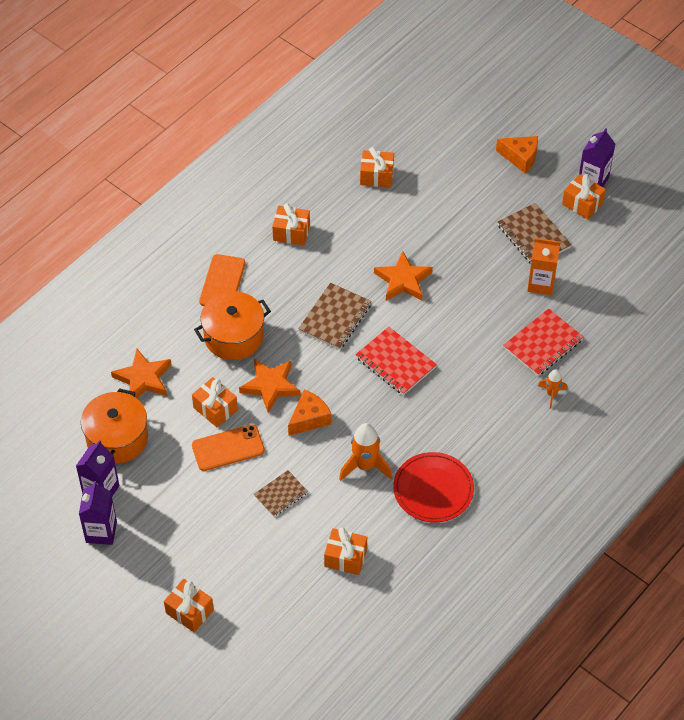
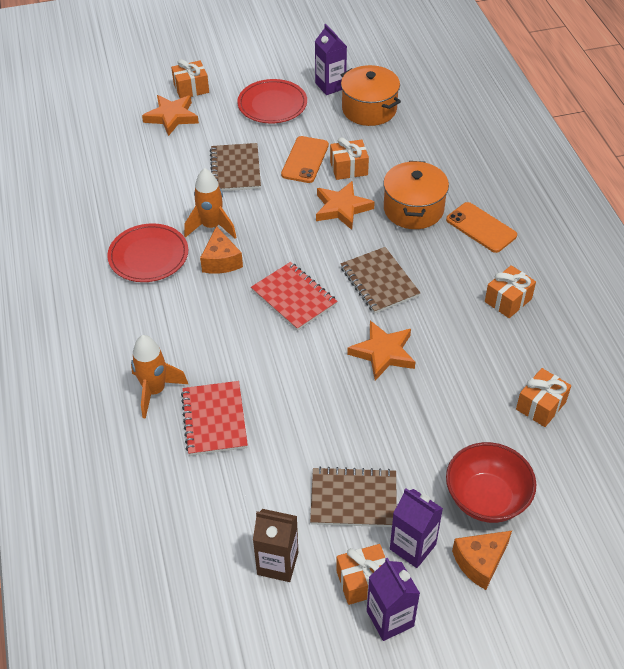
camera: 125 degrees right, 5 degrees down
purple carton [79,481,117,545] -> purple carton moved to [390,488,443,568]
orange star [111,349,172,398] -> orange star moved to [142,95,199,136]
brown notebook [254,470,308,517] -> brown notebook [210,143,261,191], size x1.58
orange cheese [288,390,332,436] -> orange cheese moved to [200,226,243,274]
orange gift [324,528,367,575] -> none
red notebook [355,327,437,395] -> red notebook turned 60 degrees clockwise [251,262,338,331]
orange carton [527,238,561,295] -> none
orange rocket [538,369,568,409] -> orange rocket [131,335,188,419], size x1.73
none -> red plate [237,79,307,123]
none -> brown carton [253,509,298,582]
none -> red bowl [446,442,536,523]

